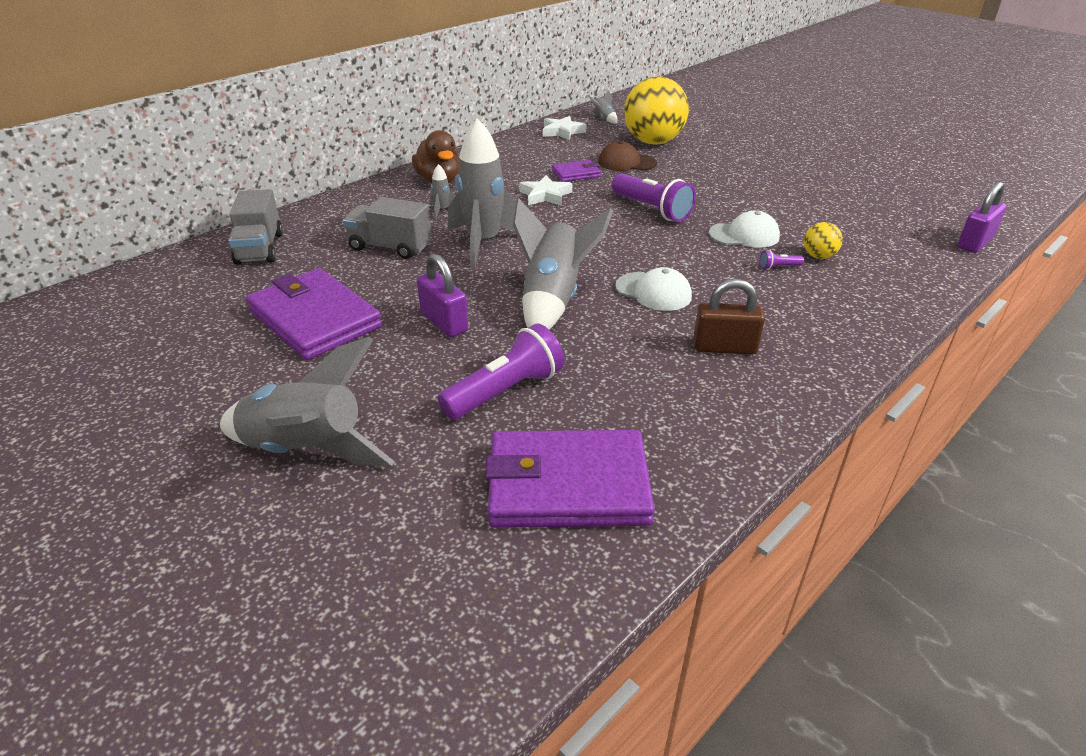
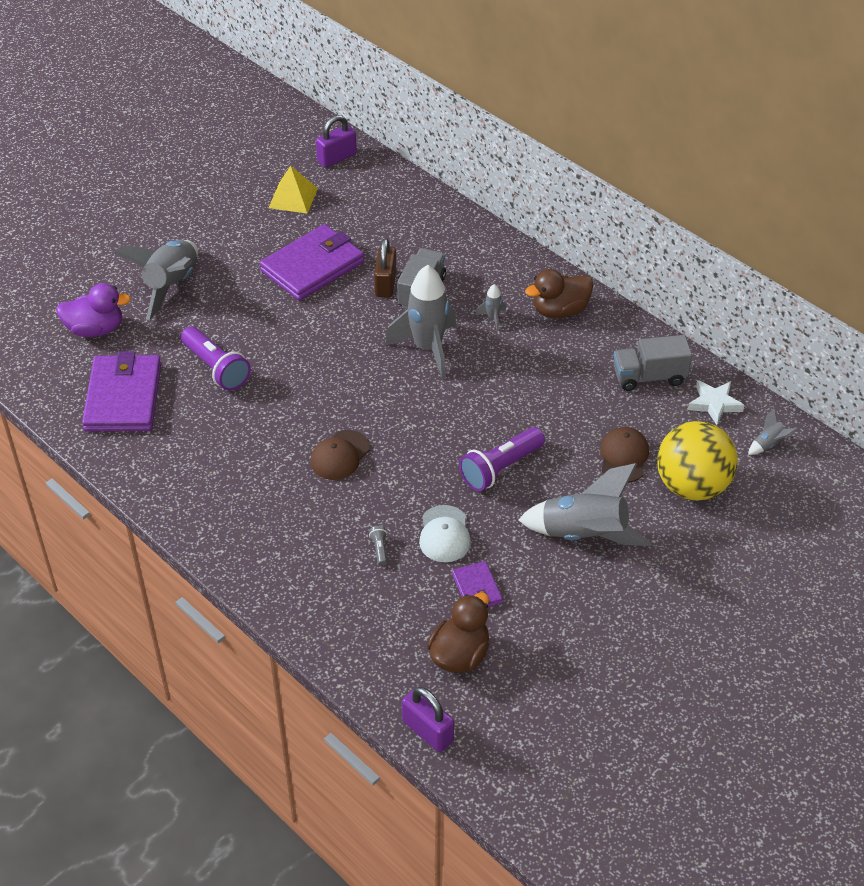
camera: 90 degrees right, 10 degrees up
grey truck [228,189,283,265] -> grey truck moved to [614,335,692,391]
purple padlock [417,254,469,337] -> purple padlock moved to [316,115,357,168]
grey rocket [513,198,613,330] -> grey rocket moved to [518,463,651,546]
white star [519,175,572,206] -> none
purple wallet [552,160,601,182] -> purple wallet moved to [452,561,503,607]
white cap [615,267,692,311] -> brown cap [310,430,370,480]
brown padlock [693,279,765,355] -> brown padlock moved to [374,238,396,298]
purple flashlight [759,250,804,270] -> grey flashlight [369,526,387,566]
yellow ball [804,222,843,259] -> none
none -> purple duck [56,283,131,337]
none -> yellow pyramid [268,165,318,214]
none -> brown duck [427,592,489,673]

